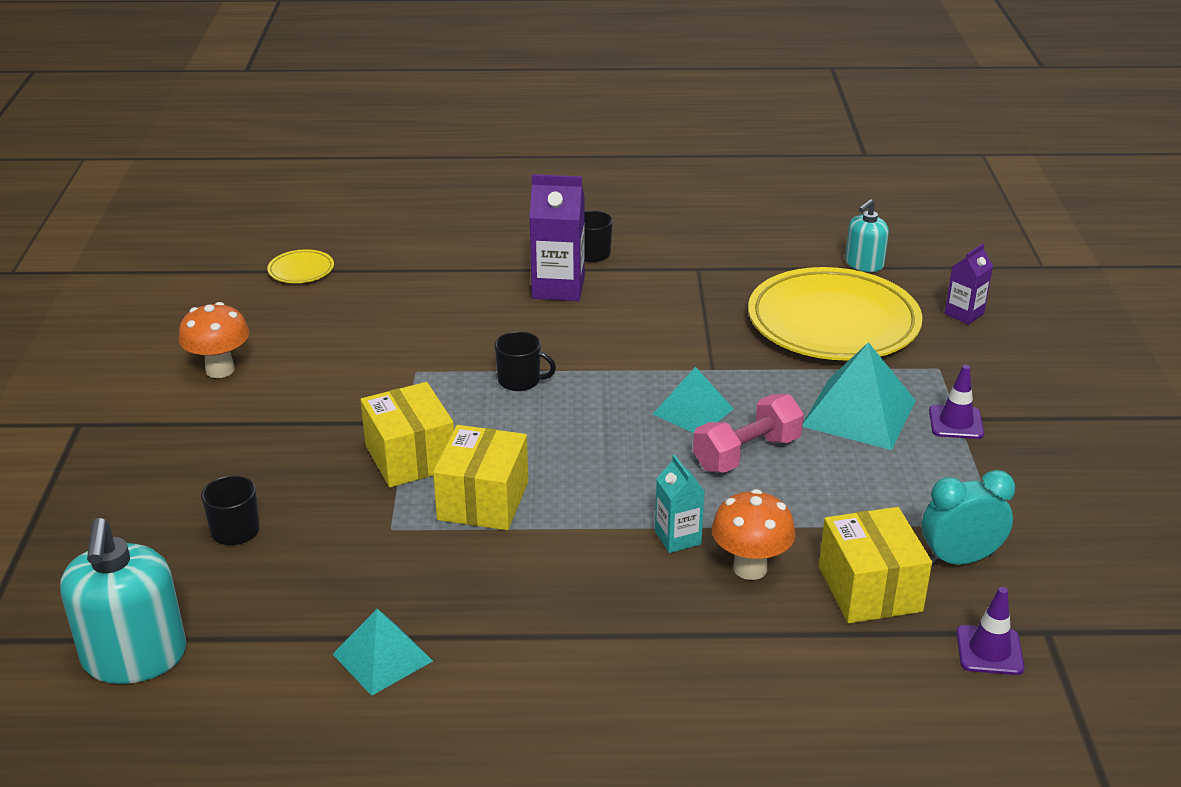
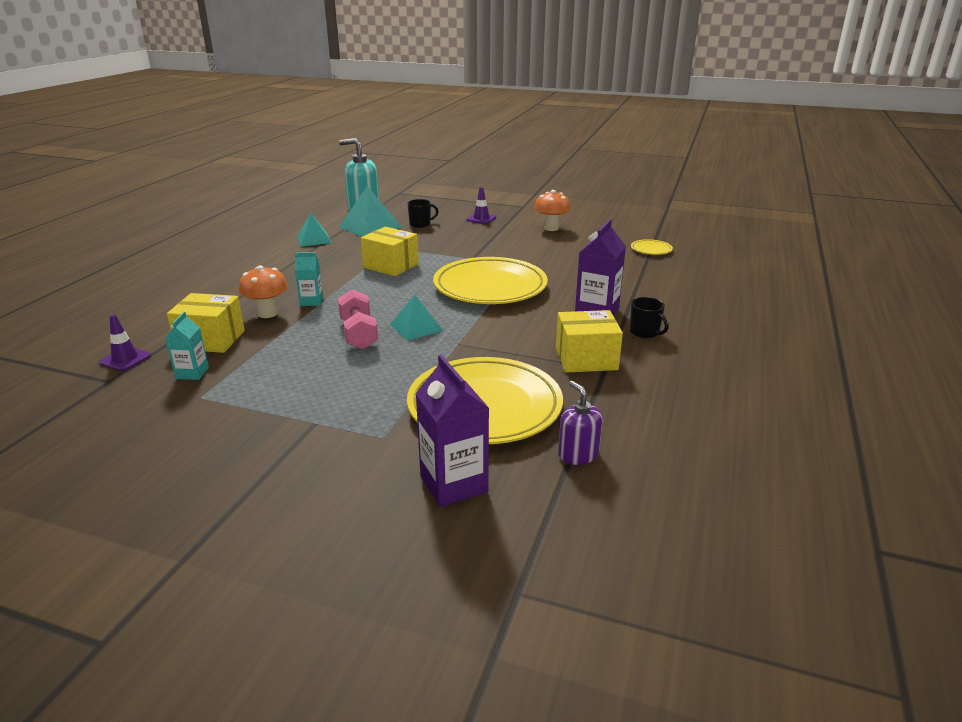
camera: 110 degrees right, 5 degrees down
yellow box [360,382,454,487] -> yellow box moved to [556,310,623,373]
black mug [495,331,556,391] -> yellow plate [433,257,548,304]
turquoise pyramid [803,342,916,450] -> turquoise pyramid moved to [339,186,402,237]
turquoise soap dispenser [845,199,889,272] -> purple soap dispenser [558,381,603,465]
turquoise clock [922,470,1015,566] -> turquoise carton [165,312,209,380]
purple traffic cone [929,365,984,439] -> purple traffic cone moved to [467,187,496,224]
purple carton [944,244,993,325] -> purple carton [416,354,490,507], size x1.71

